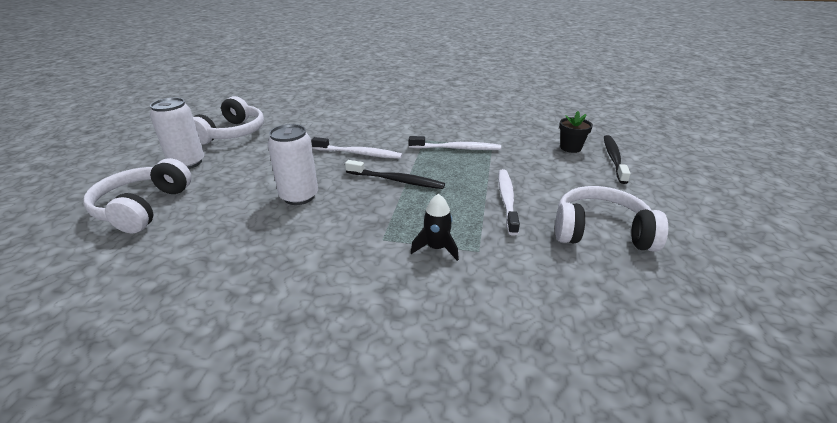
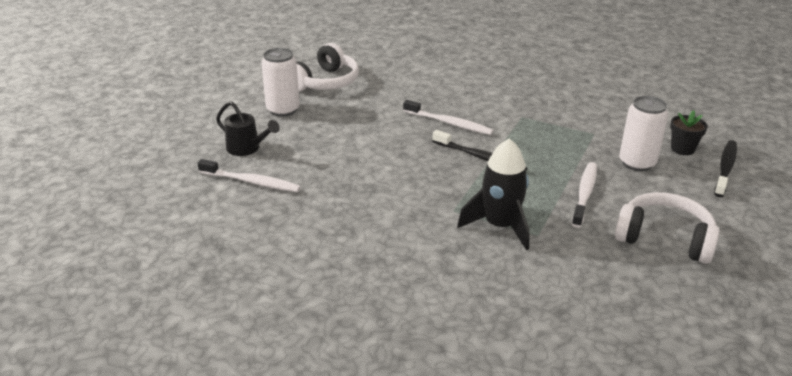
camera: 15 degrees right, 0 degrees up
white headphones [83,158,192,233] -> black watering can [216,101,280,156]
white can [268,124,318,205] -> white can moved to [619,96,668,171]
white toothbrush [409,136,501,150] -> white toothbrush moved to [197,159,301,192]
black rocket [411,194,459,261] -> black rocket [457,138,530,250], size x1.73

